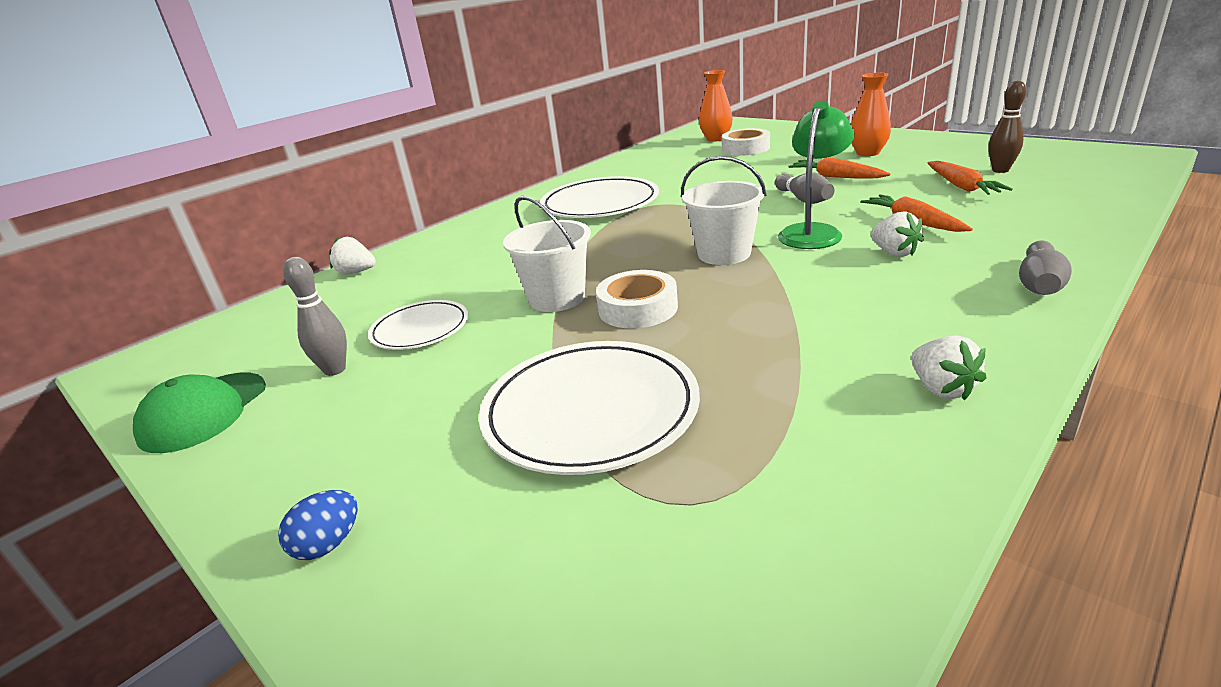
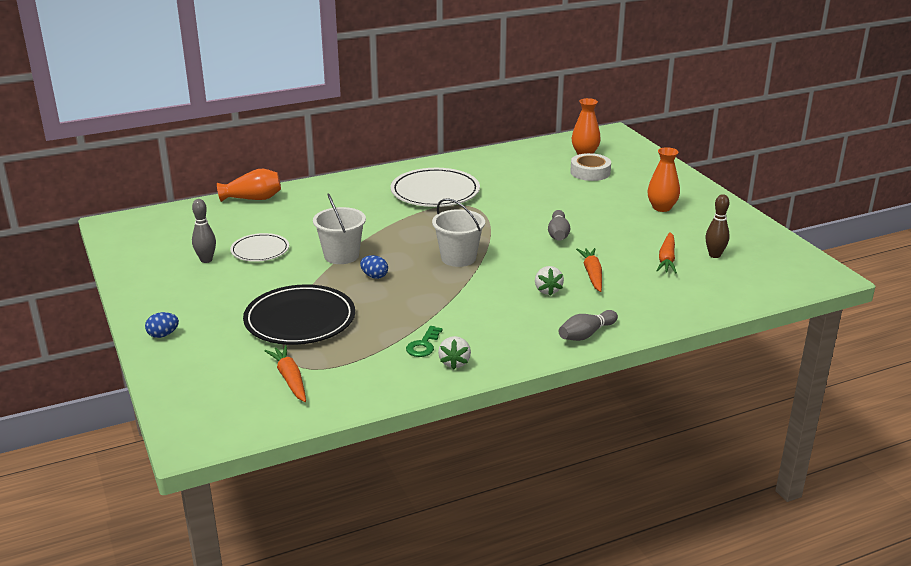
camera: 20 degrees right, 0 degrees up
green cap [133,373,266,453] -> none
white strawberry [329,237,376,274] -> orange vase [217,169,281,202]
white plate [479,341,700,475] -> black plate [243,284,355,345]
white tape [596,270,678,329] -> blue egg [360,255,388,279]
green lamp [778,101,854,249] -> none
orange carrot [788,157,890,179] -> orange carrot moved to [265,345,306,402]
none -> green key [406,326,443,357]

